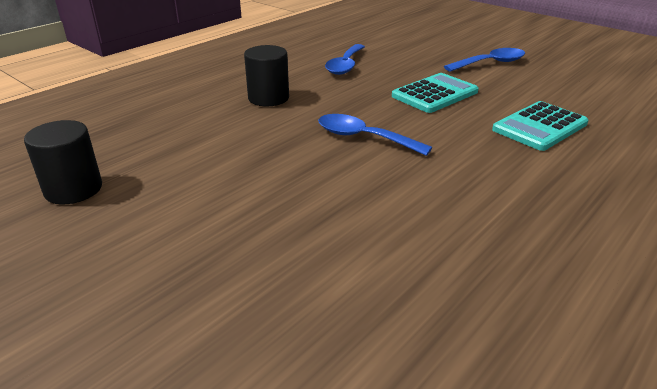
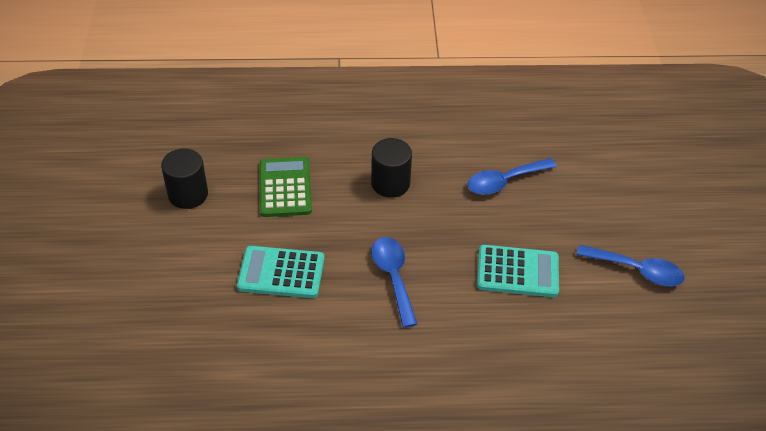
camera: 45 degrees right, 15 degrees up
turquoise calculator [492,101,588,151] -> turquoise calculator moved to [237,246,324,298]
none -> green calculator [260,157,312,217]

